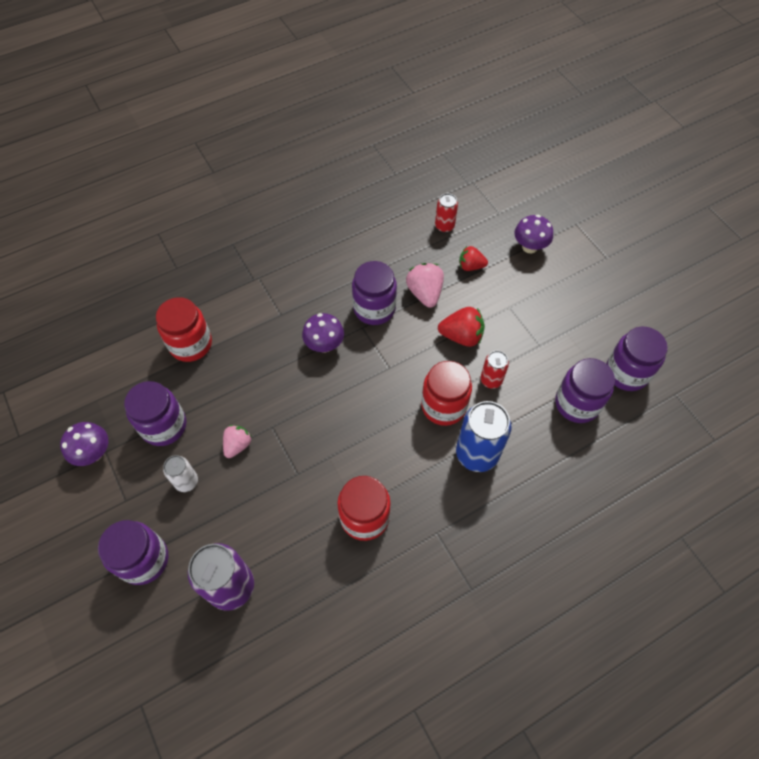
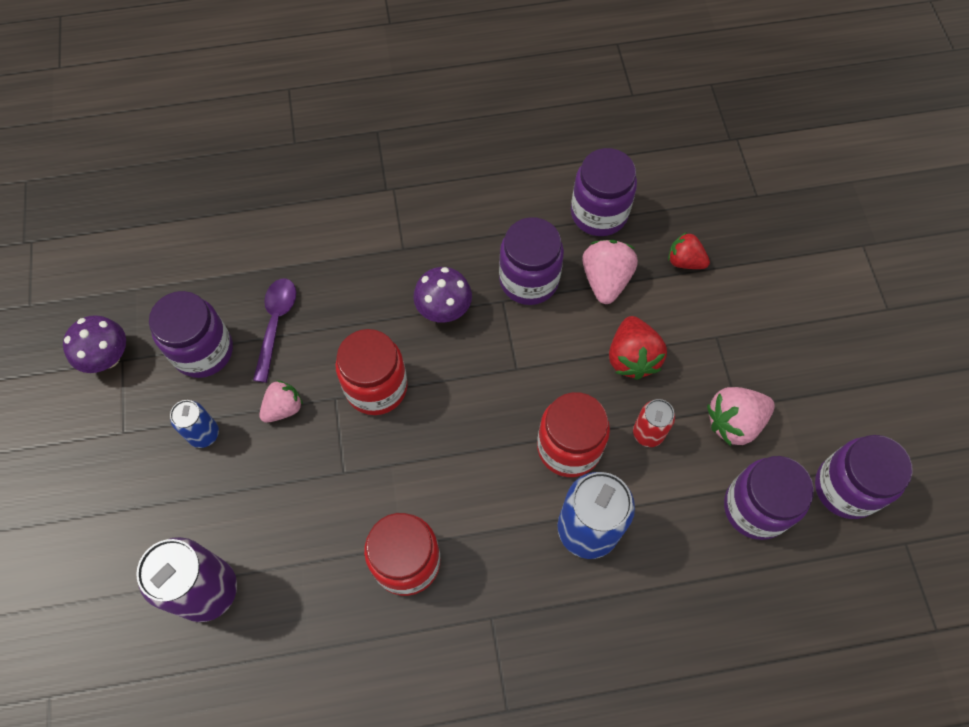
camera: 20 degrees right, 5 degrees up
purple jar [98,520,168,585] -> purple jar moved to [571,148,637,236]
red jar [156,297,212,362] -> red jar moved to [335,329,408,415]
white can [163,455,198,492] -> blue can [170,400,219,448]
red can [435,193,458,233] -> none
red strawberry [438,307,485,347] -> red strawberry turned 60 degrees clockwise [609,316,667,380]
purple mushroom [515,215,553,253] -> none
none -> purple spoon [253,278,296,383]
none -> pink strawberry [707,387,775,446]

